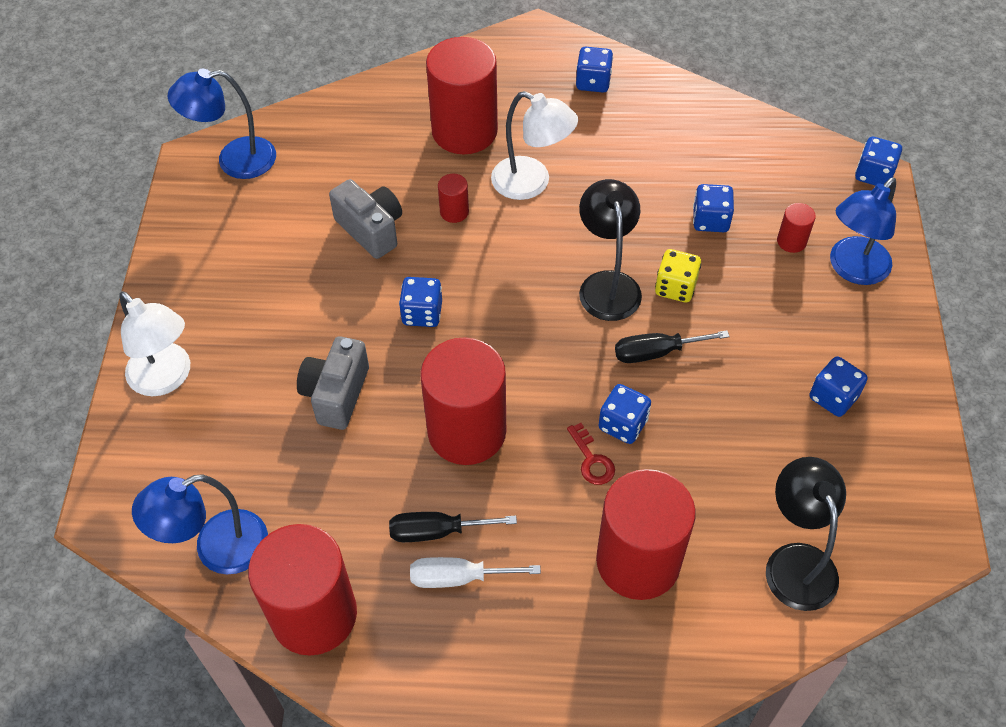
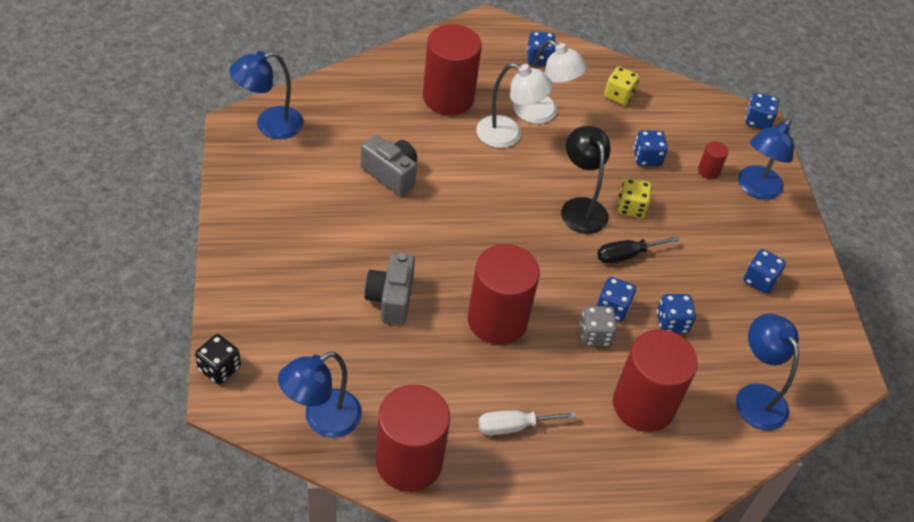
camera: 15 degrees left, 5 degrees down
white lamp [119,291,190,396] -> white lamp moved to [513,40,588,124]
black screwdriver [389,512,517,542] -> none
blue dice [399,277,442,327] -> blue dice moved to [657,294,696,334]
red cylinder [438,174,469,223] -> none
red key [567,423,615,485] -> grey dice [580,306,617,346]
black lamp [766,457,846,611] -> blue lamp [736,313,799,430]
none -> black dice [195,334,241,384]
none -> yellow dice [604,66,639,105]

